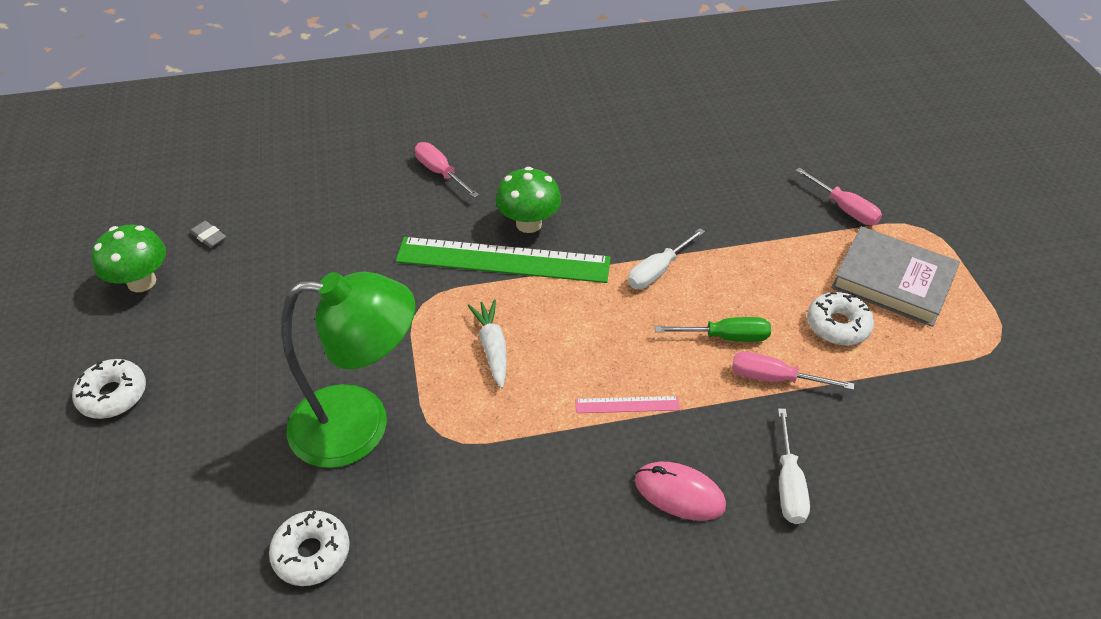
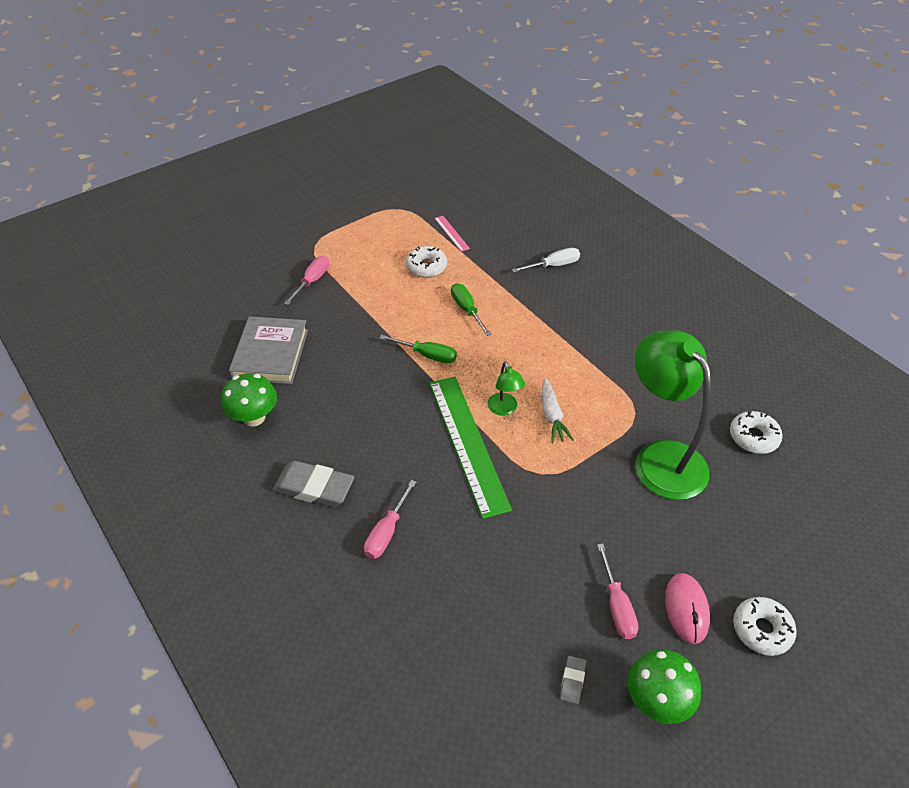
camera: 115 degrees left, 0 degrees up
white carrot [467,299,507,389] -> white carrot turned 60 degrees counterclockwise [542,378,574,443]
green mushroom [496,167,561,233] -> green mushroom moved to [221,373,277,427]
pink ruler [575,396,680,413] -> pink ruler moved to [434,216,470,252]
white screwdriver [628,228,705,289] -> green screwdriver [380,335,457,363]
pink mouse [635,462,726,521] -> pink mouse moved to [665,573,710,644]
pink screwdriver [732,352,854,390] -> pink screwdriver moved to [597,544,639,639]
grey book [831,226,960,327] -> grey book moved to [229,317,308,384]
none -> grey eraser [273,461,354,507]
none -> green lamp [487,362,525,416]

